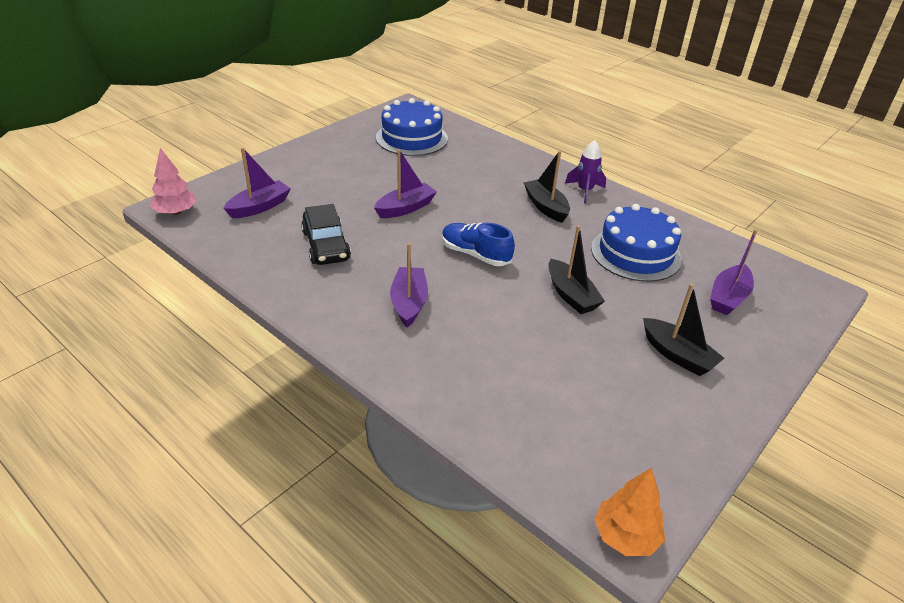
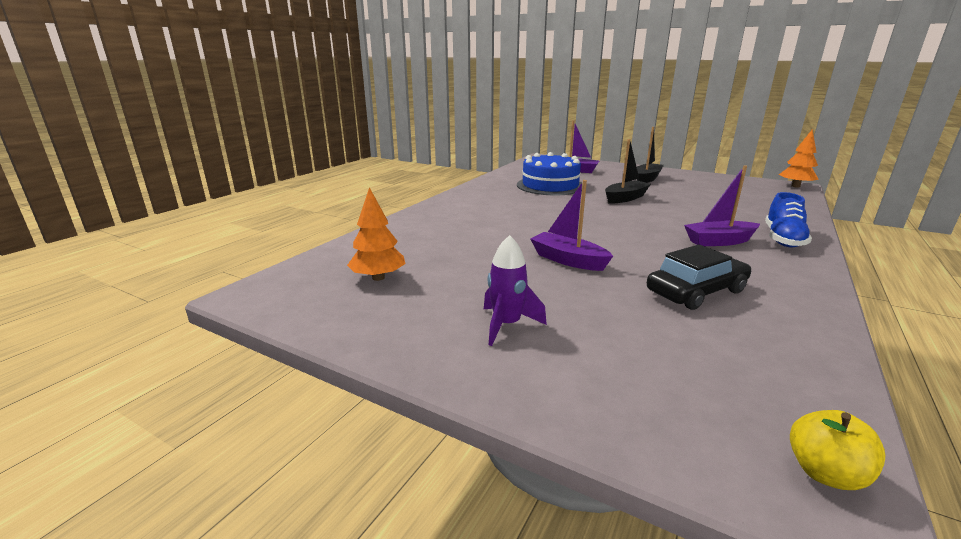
camera: 100 degrees left, 15 degrees down
pink tree [150,148,197,215] -> yellow apple [790,410,885,490]
purple boat [223,148,291,218] -> none
blue cake [376,98,448,156] -> orange tree [347,187,406,281]
blue shoe [442,223,515,266] -> blue shoe moved to [765,192,812,247]
black boat [524,151,570,223] -> none
purple rocket [565,140,606,204] -> purple rocket moved to [484,235,547,346]

